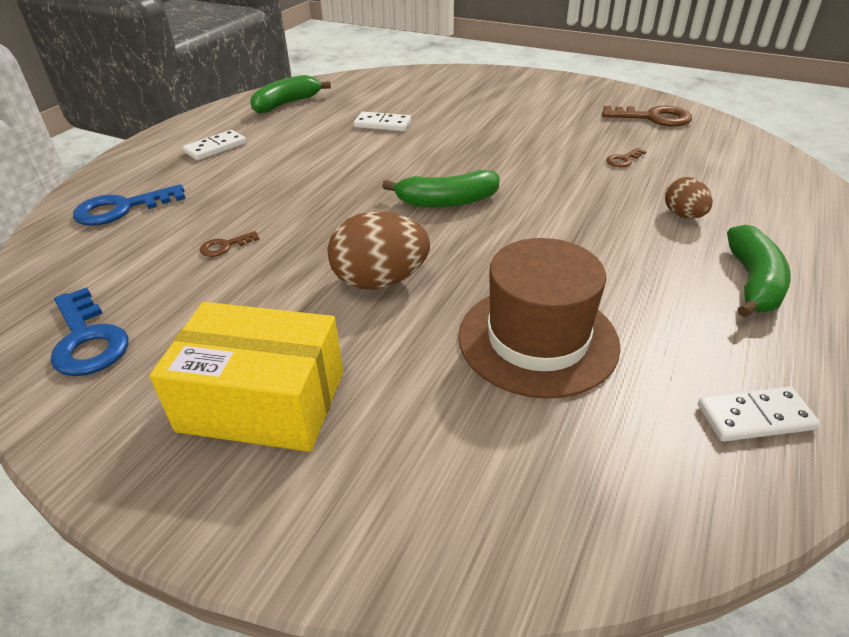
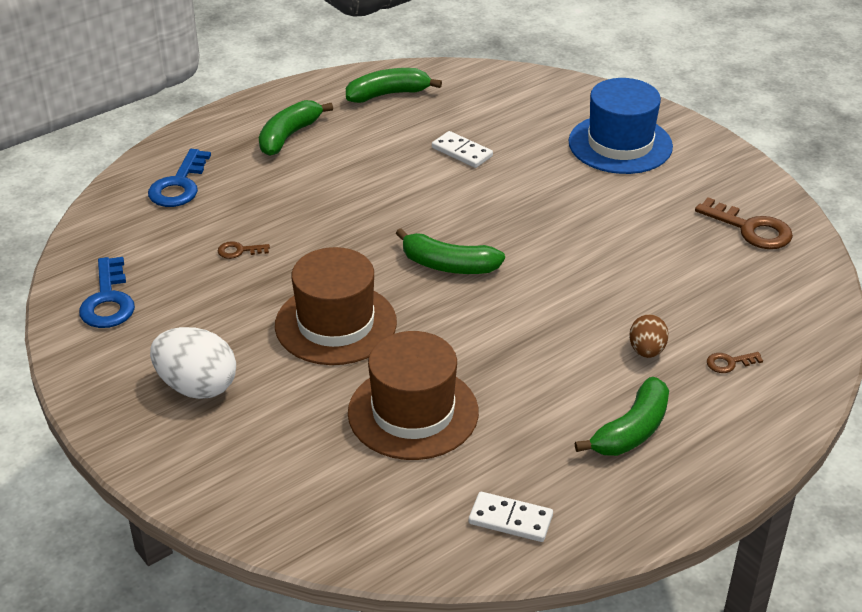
camera: 25 degrees right, 0 degrees up
blue key [73,184,186,226] -> blue key turned 75 degrees counterclockwise [148,149,211,207]
yellow box [149,302,343,452] -> white egg [150,327,236,399]
white domino [183,130,246,160] -> green banana [259,100,333,156]
brown egg [327,211,430,290] -> brown hat [275,247,397,365]
brown key [606,148,647,167] -> brown key moved to [707,352,763,373]
none -> blue hat [569,78,673,174]

